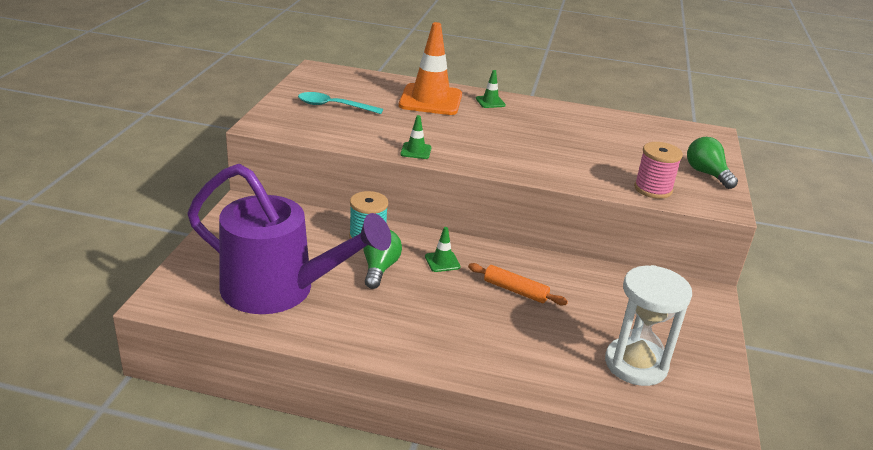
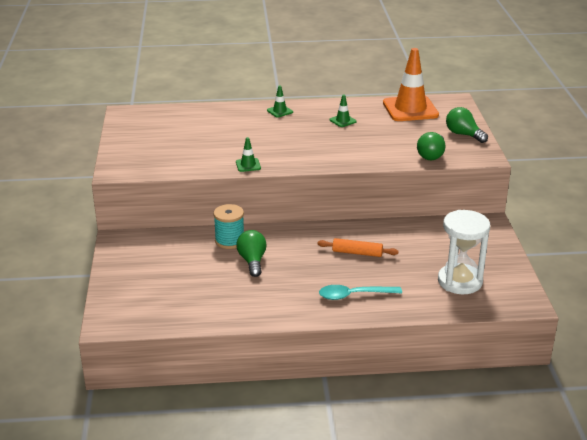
camera: 15 degrees left, 0 degrees up
purple watering can [187,164,391,314] -> none
turquoise spoon [298,92,383,114] -> turquoise spoon moved to [319,285,402,300]
orange traffic cone [399,22,462,115] -> orange traffic cone moved to [383,48,439,121]
green traffic cone [425,227,461,272] -> green traffic cone moved to [330,95,357,127]
pink spool [634,142,683,199] -> green light bulb [417,132,445,160]

